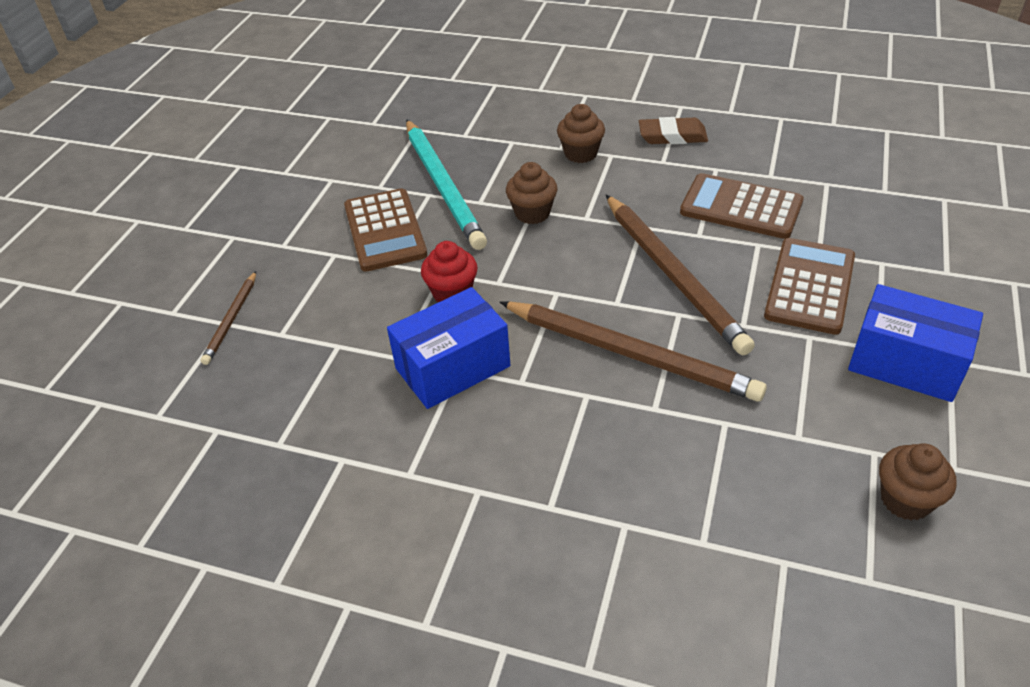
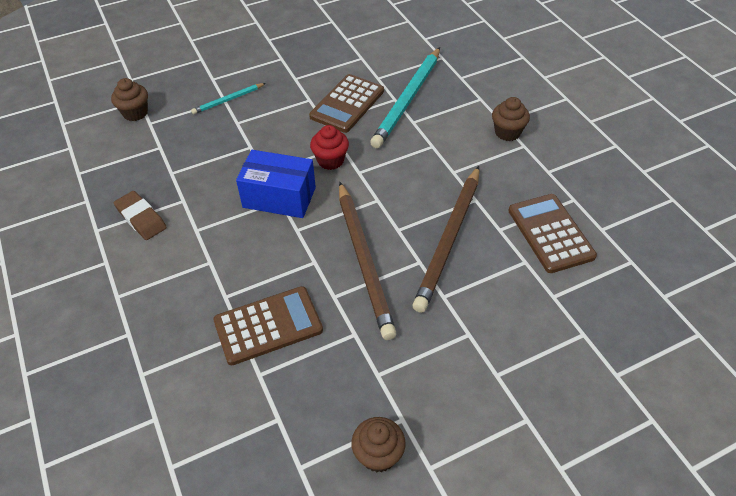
camera: 45 degrees right, 5 degrees up
brown pencil [201,271,256,365] -> turquoise pencil [191,83,266,114]
brown cupcake [506,162,557,224] -> brown cupcake moved to [111,78,148,121]
brown eraser [639,117,708,144] -> brown eraser moved to [114,191,167,240]
brown calculator [764,238,855,335] -> brown calculator moved to [213,286,323,365]
blue box [848,284,983,402] -> none

